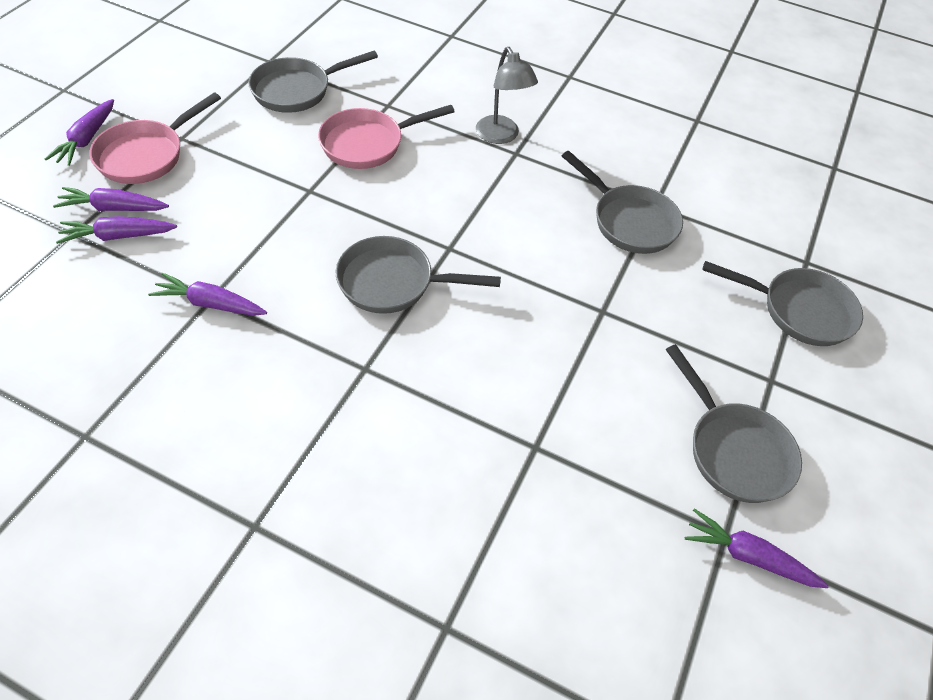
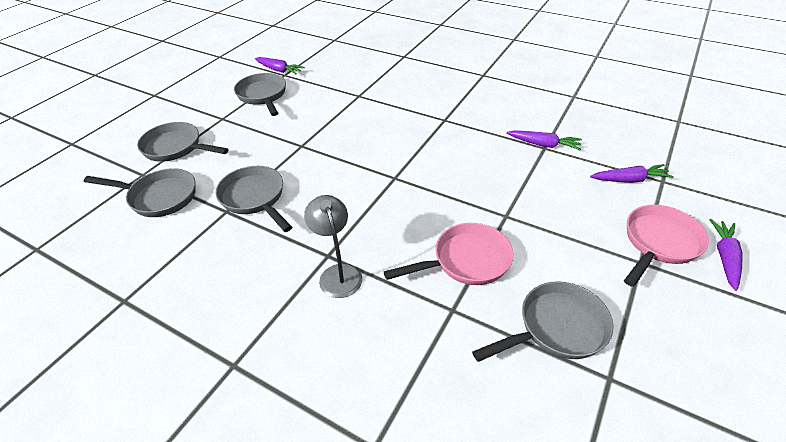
camera: 170 degrees left, 10 degrees down
purple carrot [53,187,169,211] -> none
grey pan [336,236,501,314] -> grey pan moved to [84,168,196,217]

